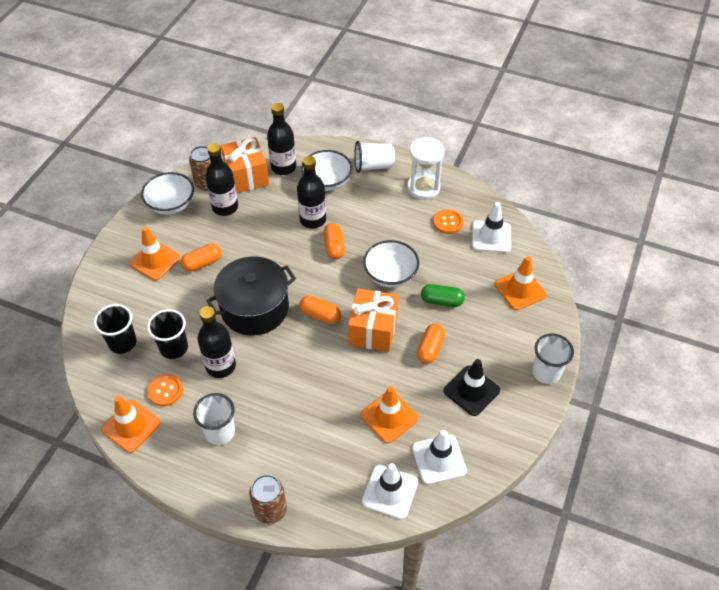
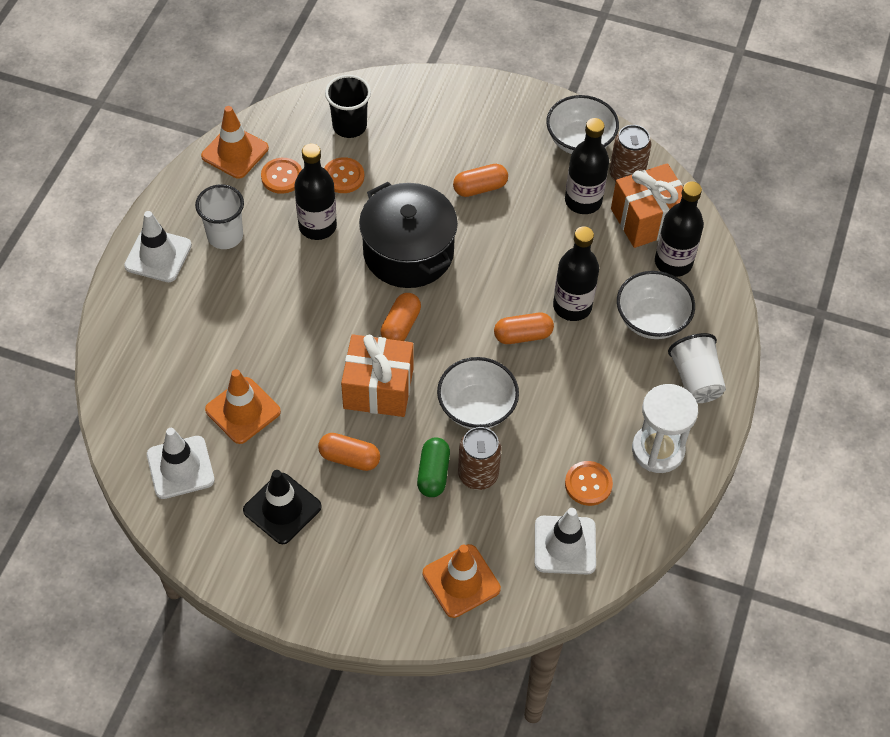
camera: 85 degrees right, 5 degrees up
orange traffic cone [129,227,181,281] -> none
black cup [147,309,188,359] -> orange button [324,157,364,193]
orange capsule [181,244,221,272] -> orange capsule turned 75 degrees counterclockwise [453,164,508,197]
brown can [249,474,287,524] -> brown can moved to [458,427,501,490]
white traffic cone [362,463,418,519] -> white traffic cone moved to [124,211,192,282]
white cup [532,333,574,384] -> none

